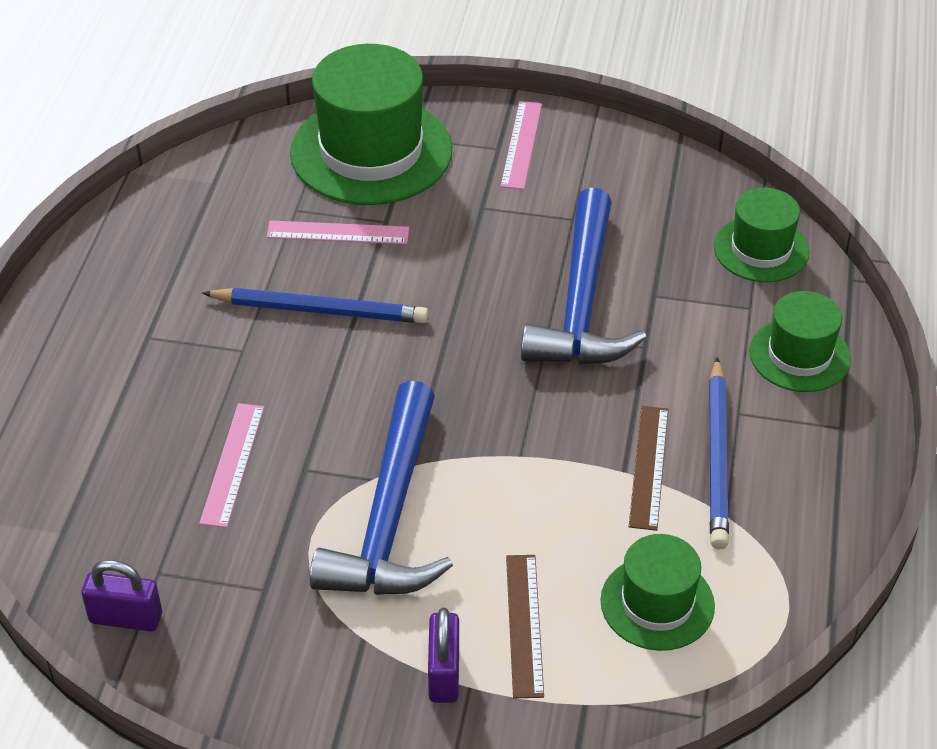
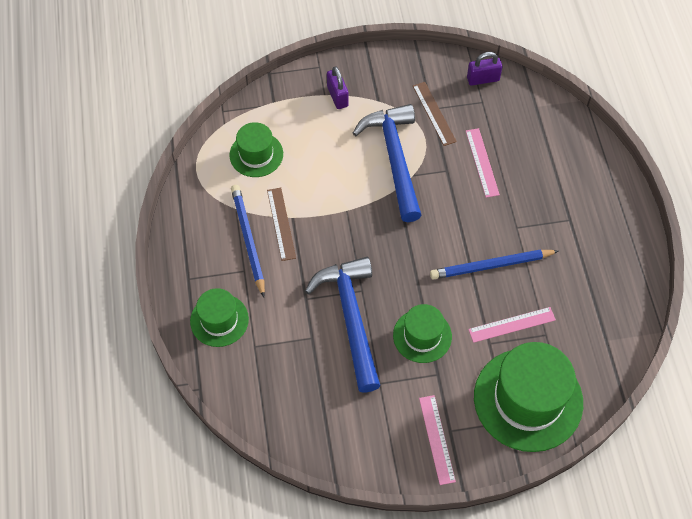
camera: 160 degrees right, 15 degrees up
brown ruler [506,555,544,698] -> brown ruler moved to [413,82,457,146]
green hat [714,188,810,282] -> green hat moved to [393,304,452,363]

